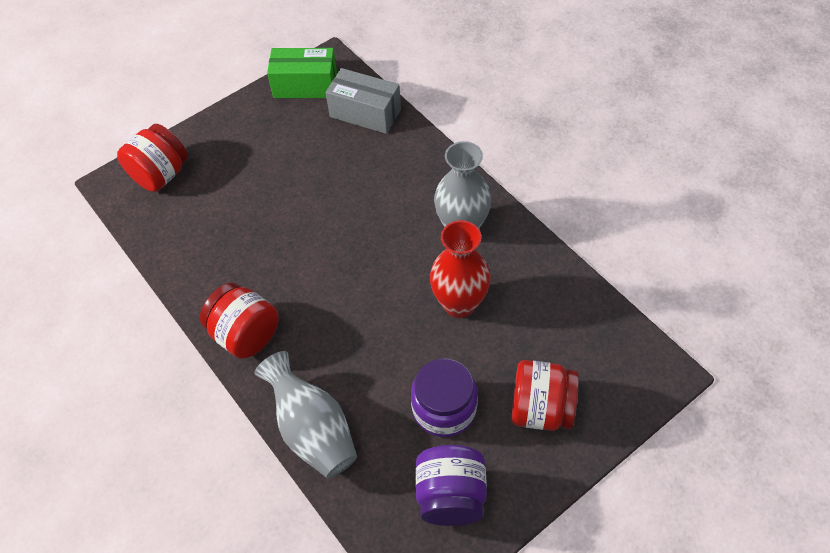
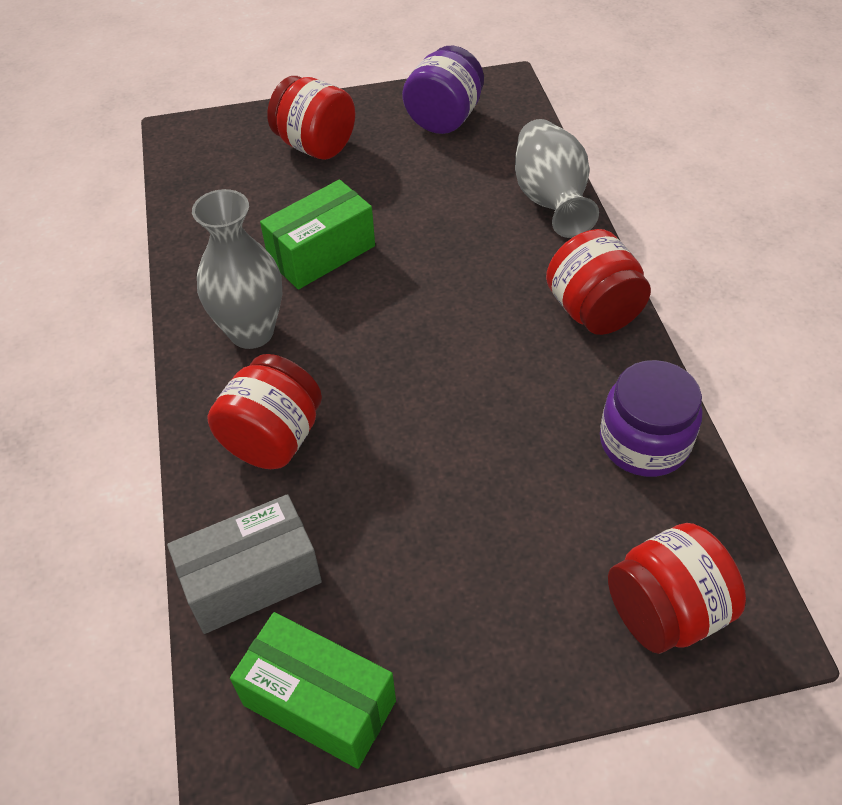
camera: 155 degrees left, 5 degrees down
grey box [326,68,401,134] -> grey box turned 75 degrees counterclockwise [167,494,322,634]
purple jar [411,359,478,437] -> purple jar moved to [600,360,702,477]
red vase [430,220,491,318] -> green box [260,179,375,289]
none -> red jar [208,354,322,469]

